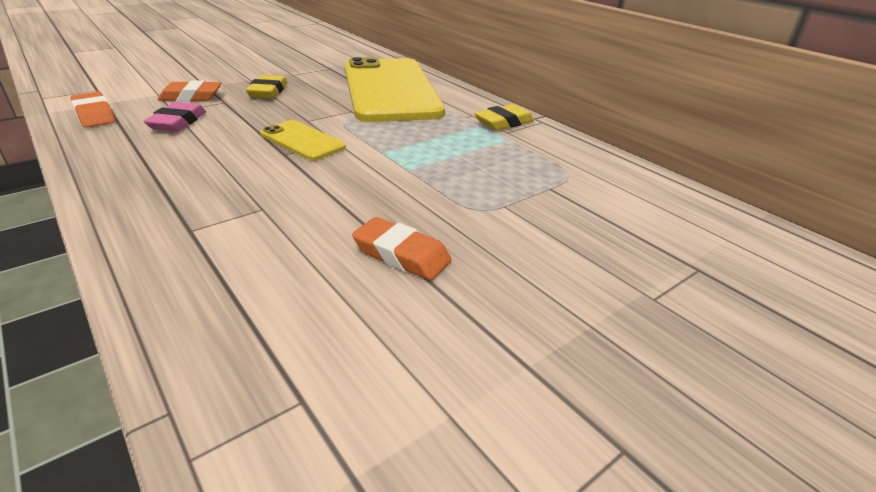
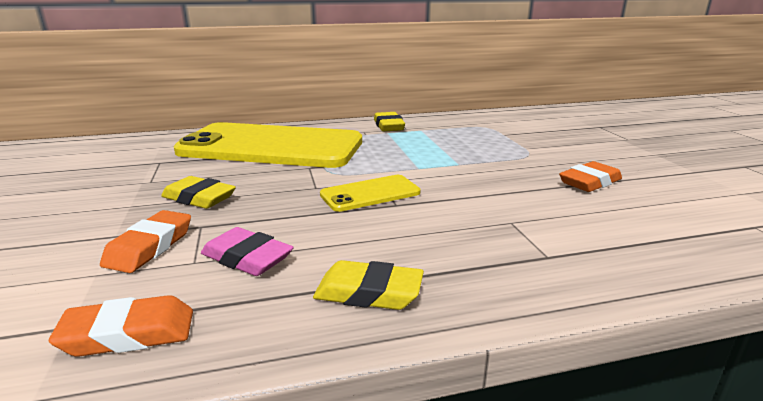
camera: 65 degrees left, 10 degrees down
none -> yellow eraser [313,260,424,310]

